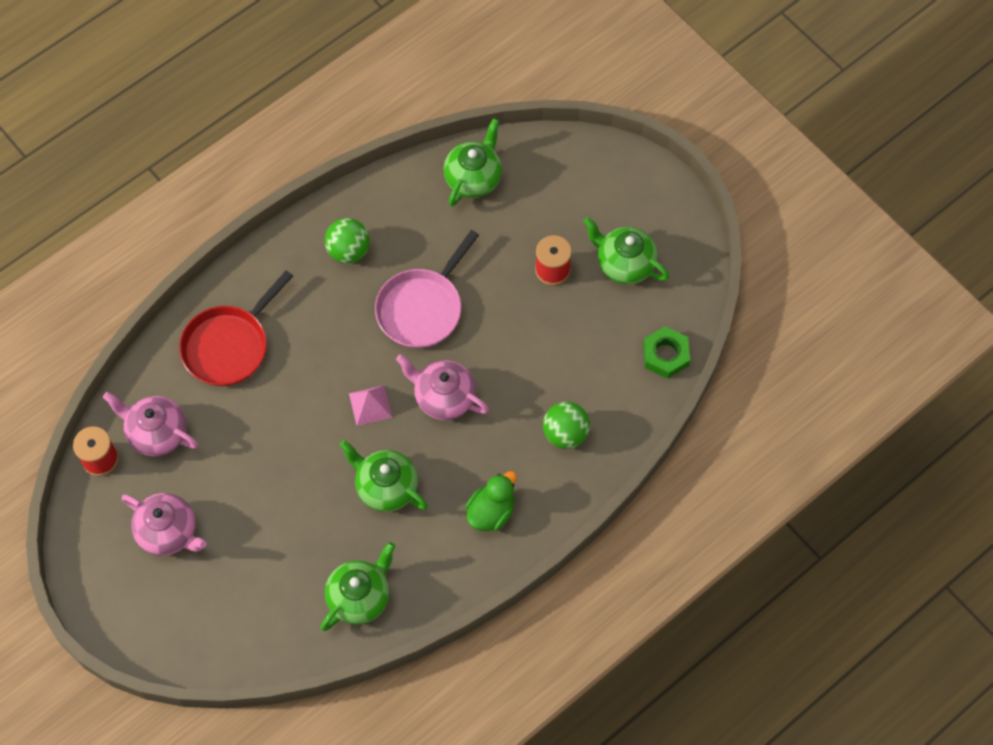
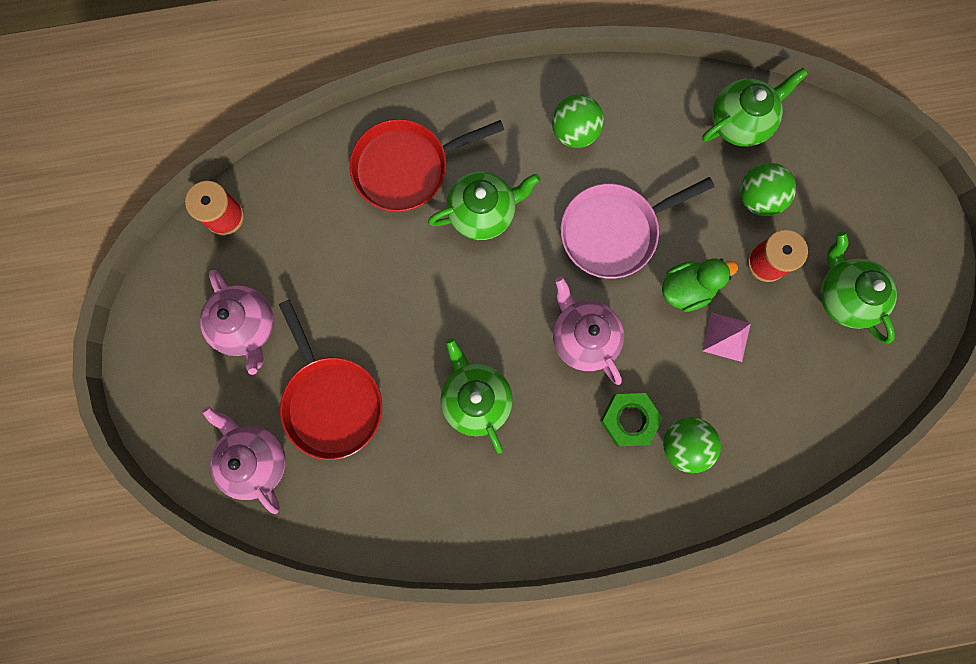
camera: 30 degrees right, 15 degrees up
pink teapot [103,392,198,457] -> pink teapot moved to [202,406,286,514]
green teapot [321,542,395,631] -> green teapot moved to [428,171,540,240]
pink pyramid [349,385,392,426] -> pink pyramid moved to [702,312,751,362]
green duck [465,471,517,531] -> green duck moved to [662,258,738,312]
green nut [643,326,690,379] -> green nut moved to [600,393,663,446]
none -> red pan [279,300,382,460]
none -> green ball [740,163,796,216]

